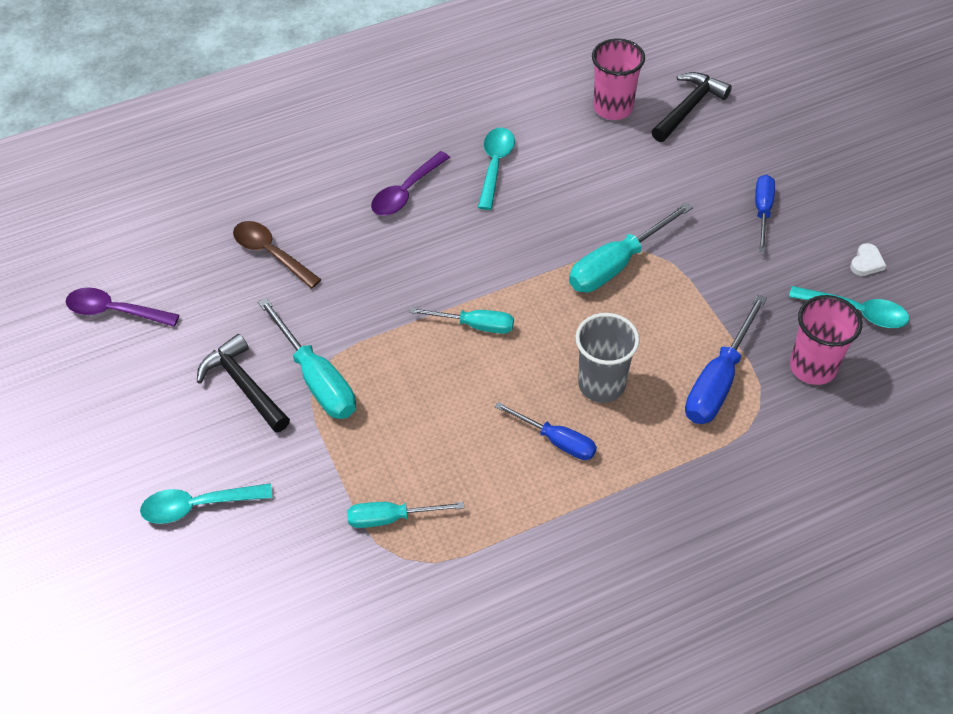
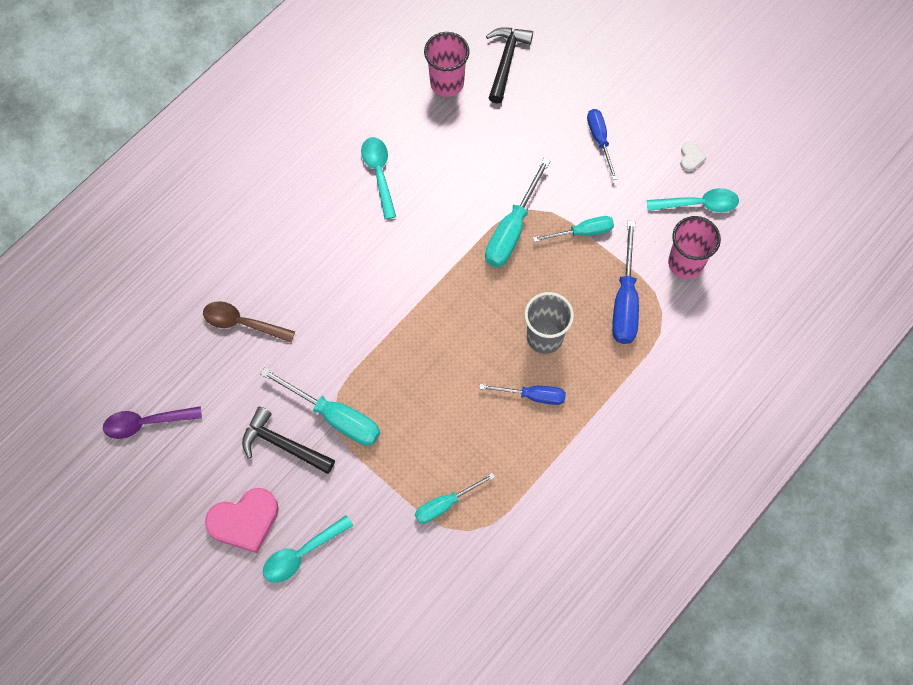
camera: 25 degrees left, 15 degrees up
purple spoon [371,151,450,216] -> none
turquoise screwdriver [410,308,514,334] -> turquoise screwdriver moved to [533,216,614,242]
none -> pink heart [205,488,279,553]

